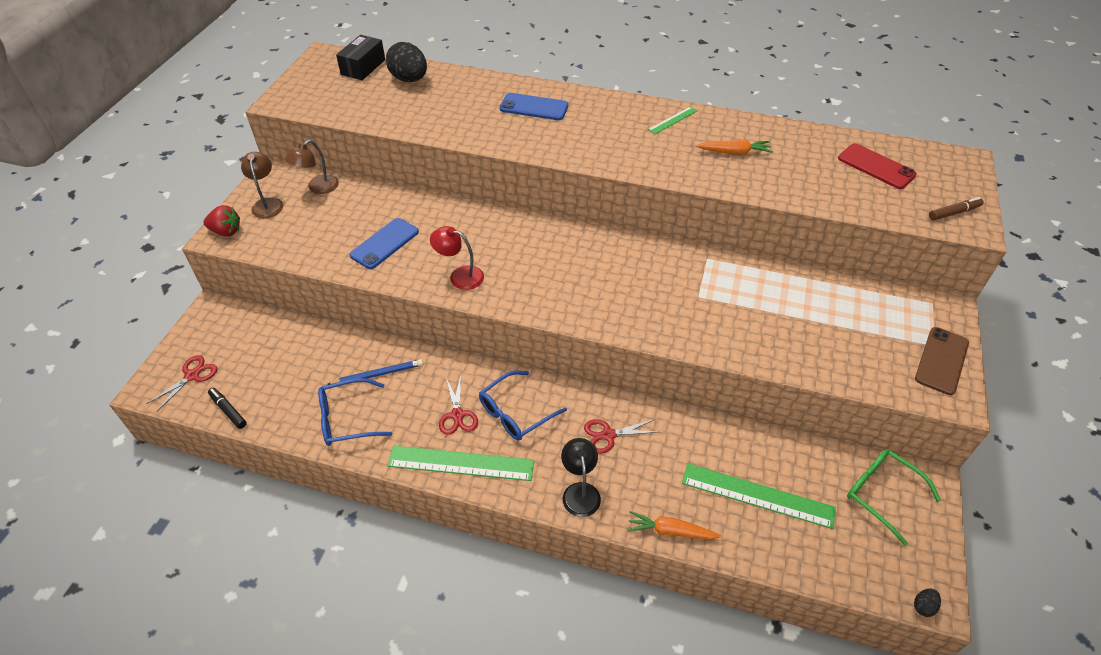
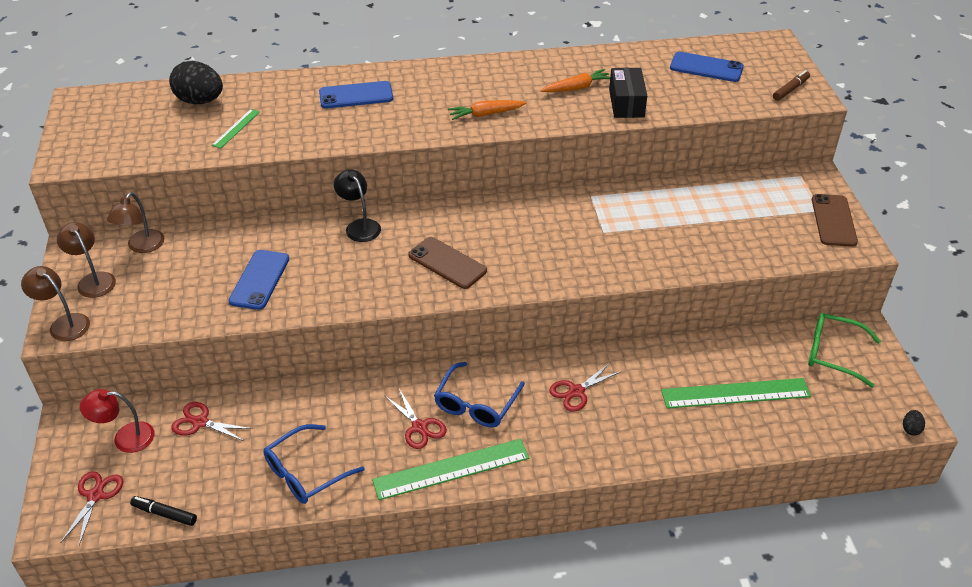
camera: 25 degrees left, 5 degrees down
red strawberry [203,205,240,237] -> brown lamp [21,266,90,341]
blue pencil [327,359,423,385] -> none
black box [336,35,385,80] -> black box moved to [609,68,647,118]
red lamp [430,226,484,290] -> red lamp moved to [80,389,154,453]
black lamp [561,438,601,517] -> black lamp moved to [334,169,381,242]
orange carrot [628,511,721,539] -> orange carrot moved to [448,100,527,120]
green ruler [648,107,697,134] -> green ruler moved to [212,109,260,148]
red phone [838,144,917,189] -> blue phone [670,52,744,82]
none -> red scissors [171,402,253,442]
none -> brown phone [408,237,487,289]

